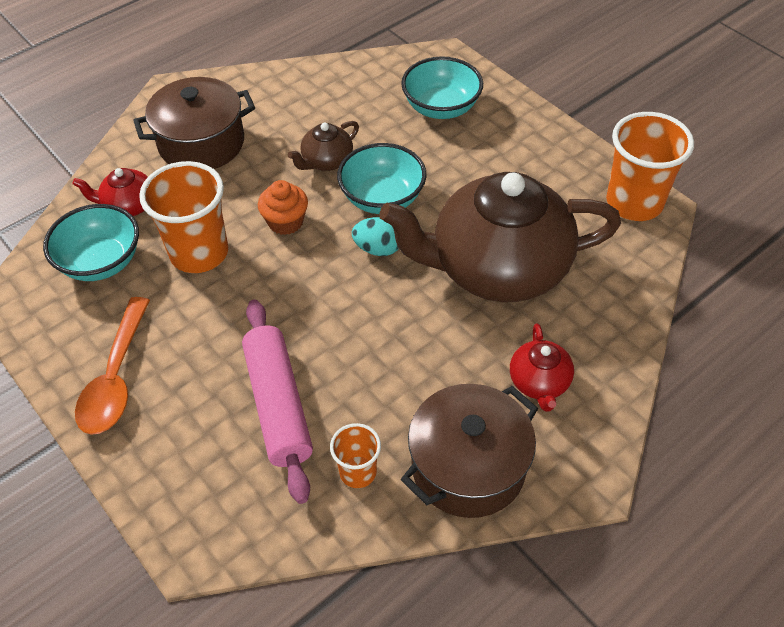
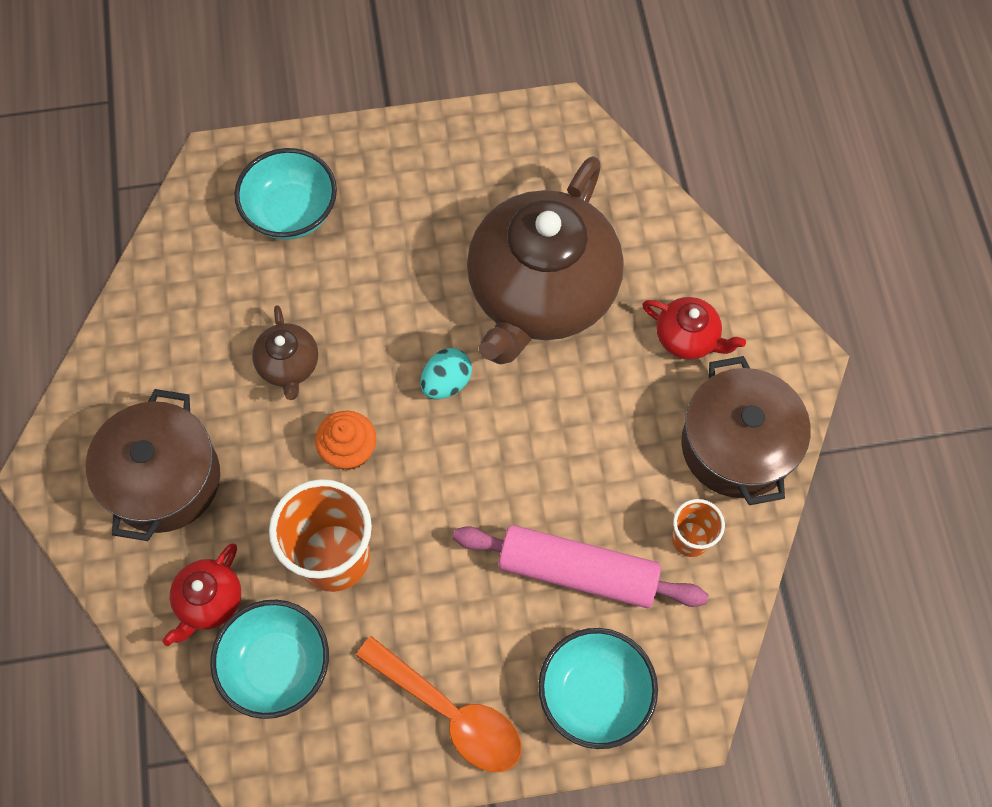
camera: 60 degrees left, 15 degrees up
turquoise bowl [337,143,426,214] -> turquoise bowl moved to [538,628,658,749]
orange cup [606,112,694,221] -> none

